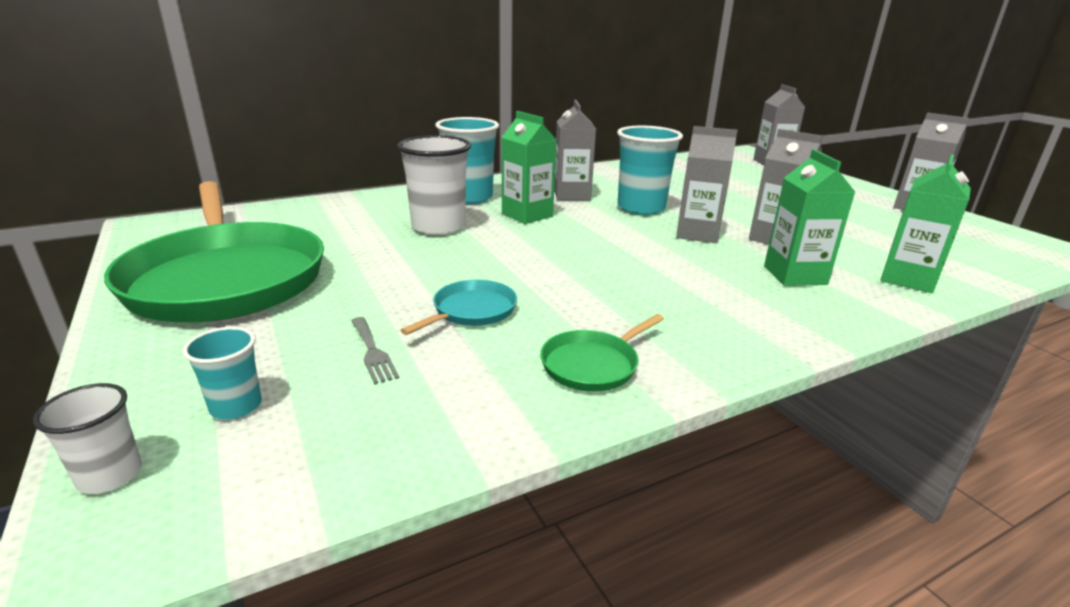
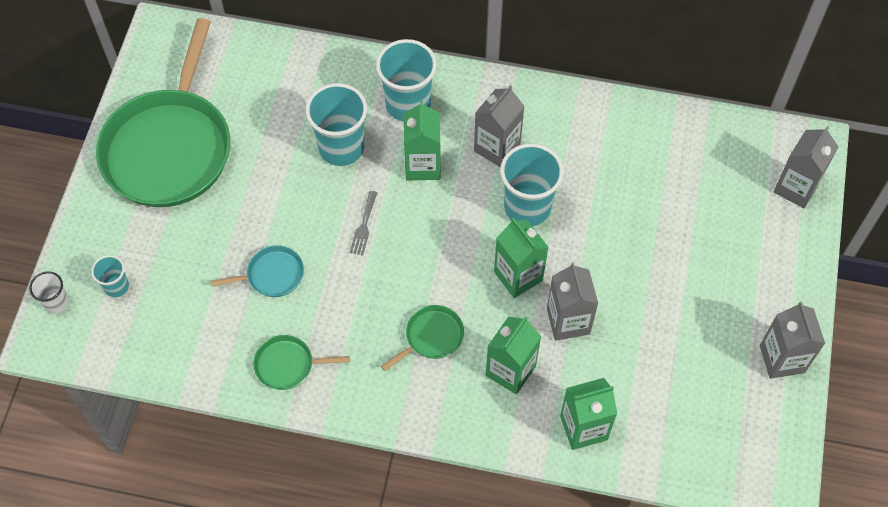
camera: 40 degrees right, 35 degrees up
grey fork [351,317,399,384] -> grey fork moved to [350,191,377,255]
white cup [397,135,471,235] -> turquoise cup [306,83,367,166]
grey carton [676,126,738,243] -> green carton [494,218,549,298]
none -> green pan [381,305,464,371]

